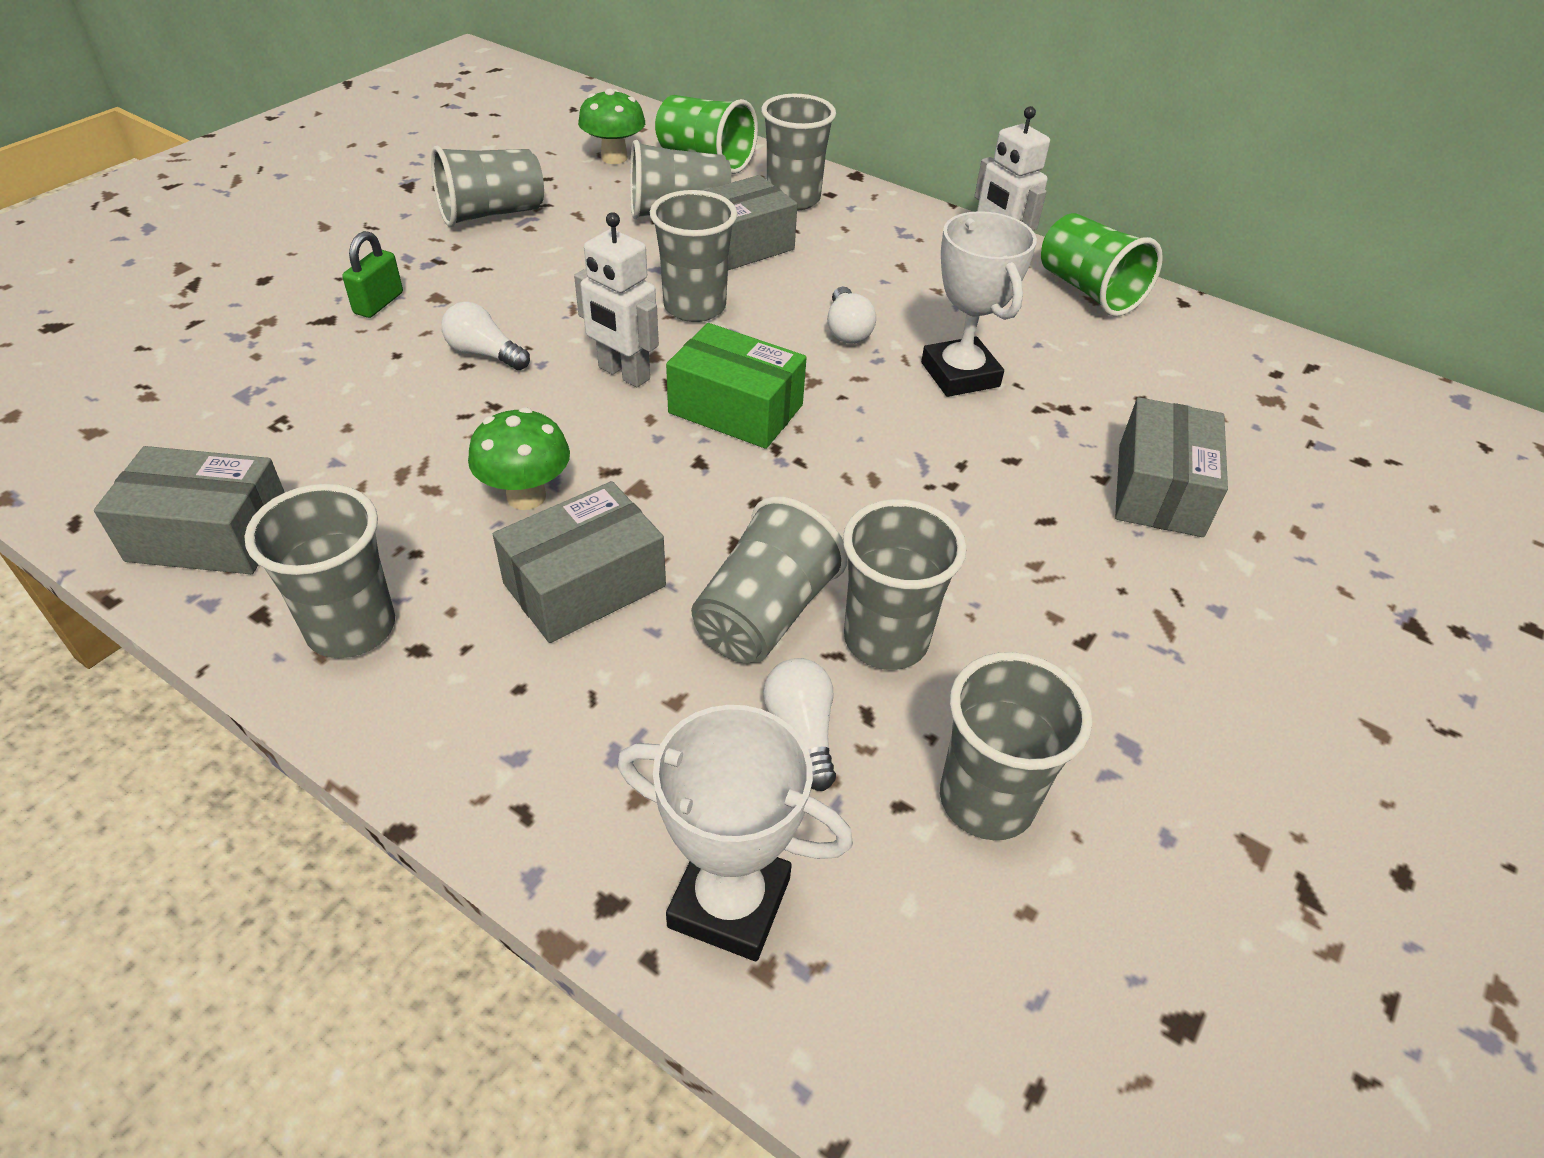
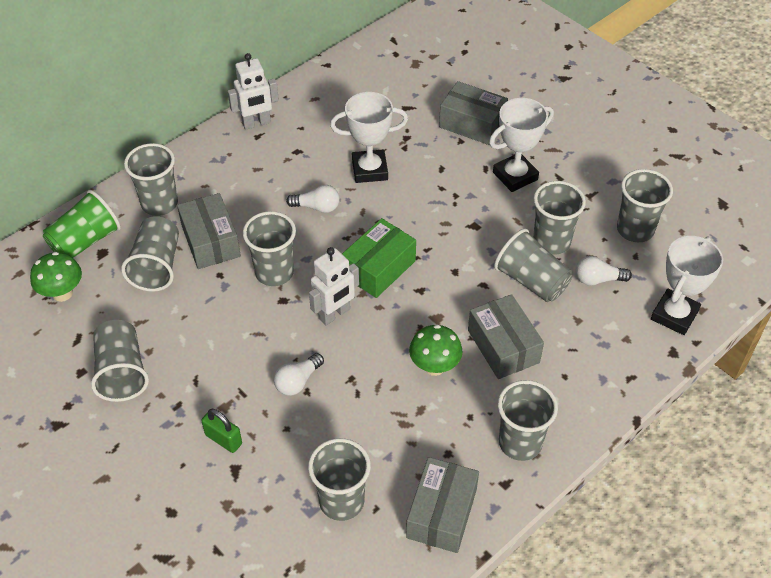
camera: 75 degrees left, 5 degrees up
green cup [1041,213,1163,317] -> none
none -> grey cup [308,438,371,521]
none -> white trophy [489,98,554,192]

